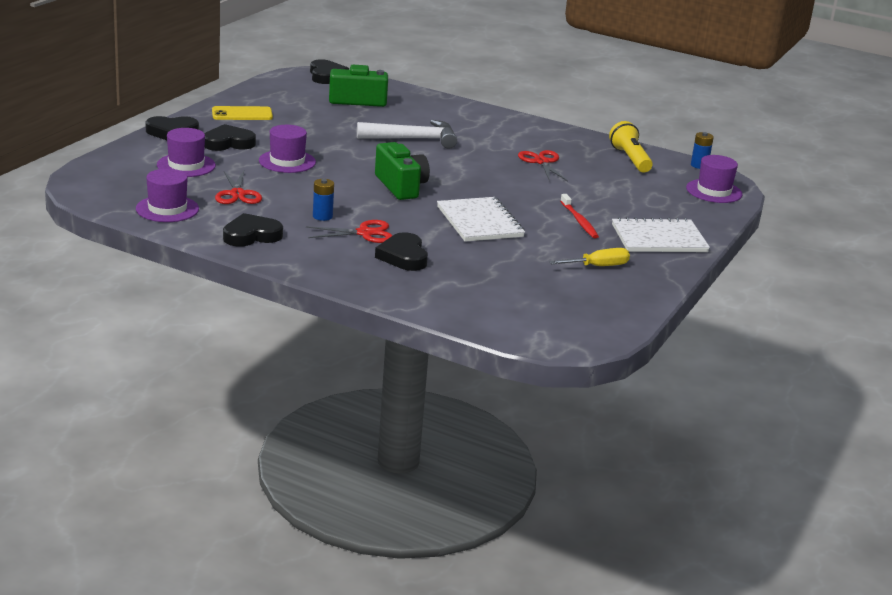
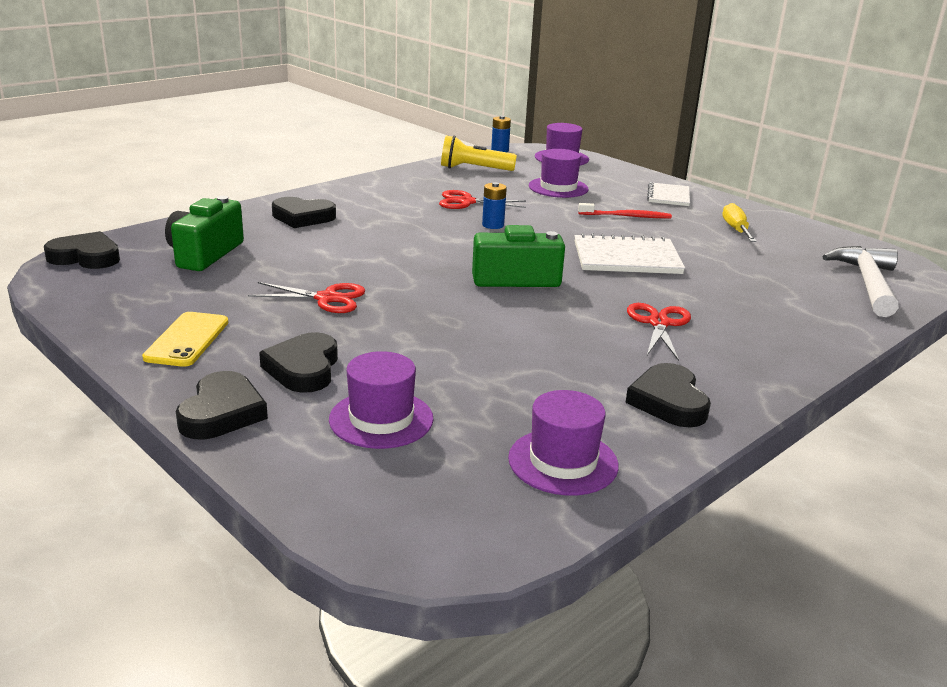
camera: 70 degrees left, 0 degrees up
red scissors [215,171,262,204] -> red scissors moved to [248,282,366,313]
purple hat [259,125,316,173] -> purple hat moved to [529,149,589,198]
blue battery [313,179,334,221] -> blue battery moved to [482,182,507,229]
white hammer [357,120,457,149] -> white hammer moved to [822,246,899,317]
black heart [375,232,428,271] -> black heart moved to [272,197,336,228]
white notebook [612,217,710,252] -> white notebook [647,182,690,206], size x0.63

